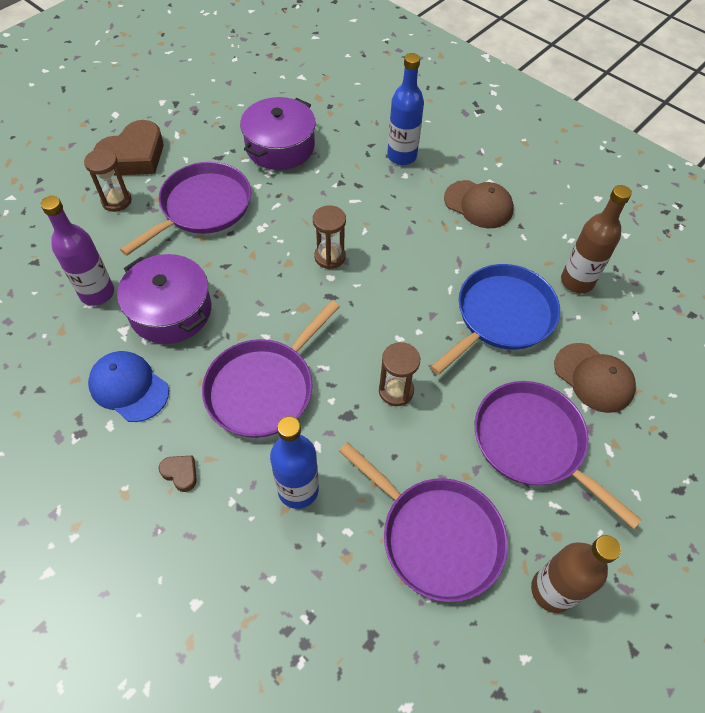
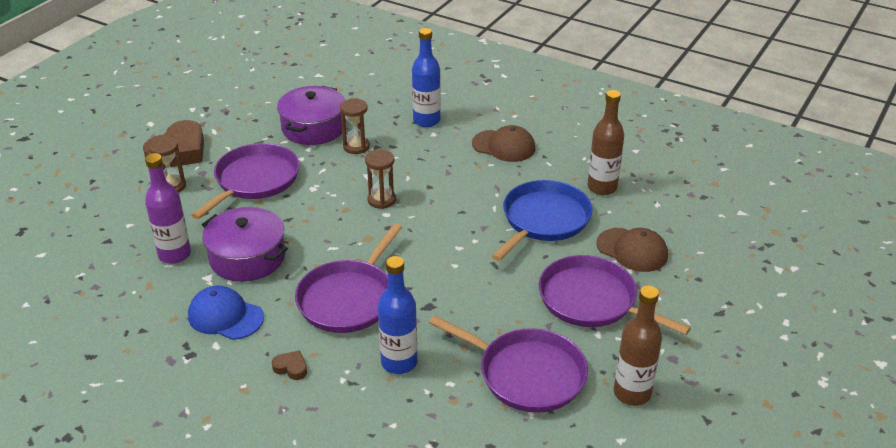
camera: 10 degrees left, 20 degrees down
brown hourglass [379,342,420,406] -> brown hourglass moved to [340,98,370,154]

